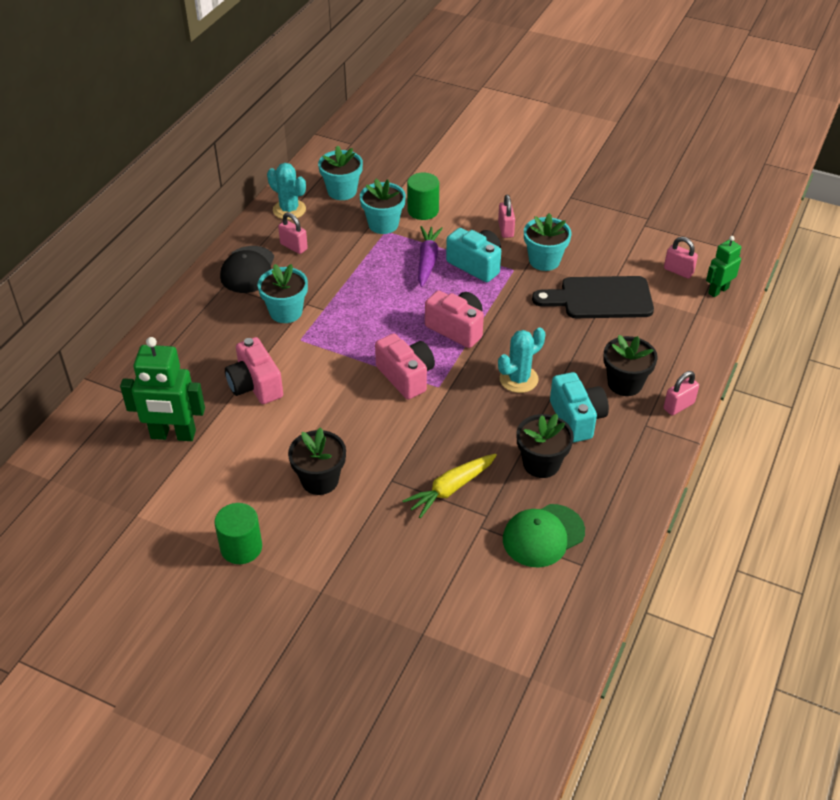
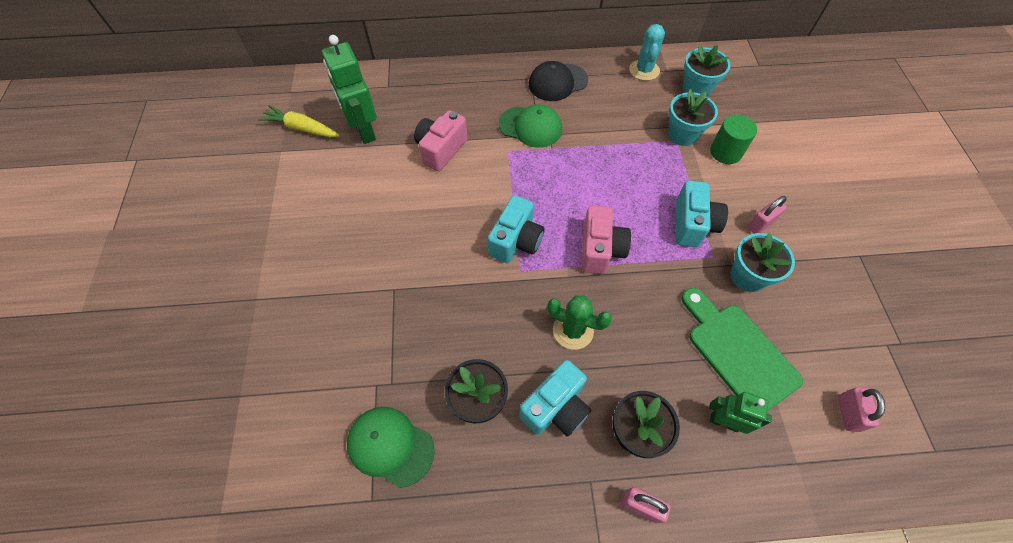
camera: 60 degrees right, 15 degrees up
green cylinder [214,503,262,564] -> none
turquoise flower pot [258,264,308,323] -> green cap [499,104,562,148]
pink padlock [278,212,308,254] -> none
black flower pot [288,427,346,495] -> none
pink camera [375,334,435,400] -> turquoise camera [488,195,545,263]
yellow carrot [403,454,497,518] -> yellow carrot moved to [258,105,340,137]
purple carrot [418,226,443,287] -> none
turquoise cactus [498,327,545,393] -> green cactus [547,295,612,350]
black cutting board [532,276,654,318] -> green cutting board [681,288,803,411]
green robot [706,236,741,297] -> green robot moved to [709,392,772,434]

